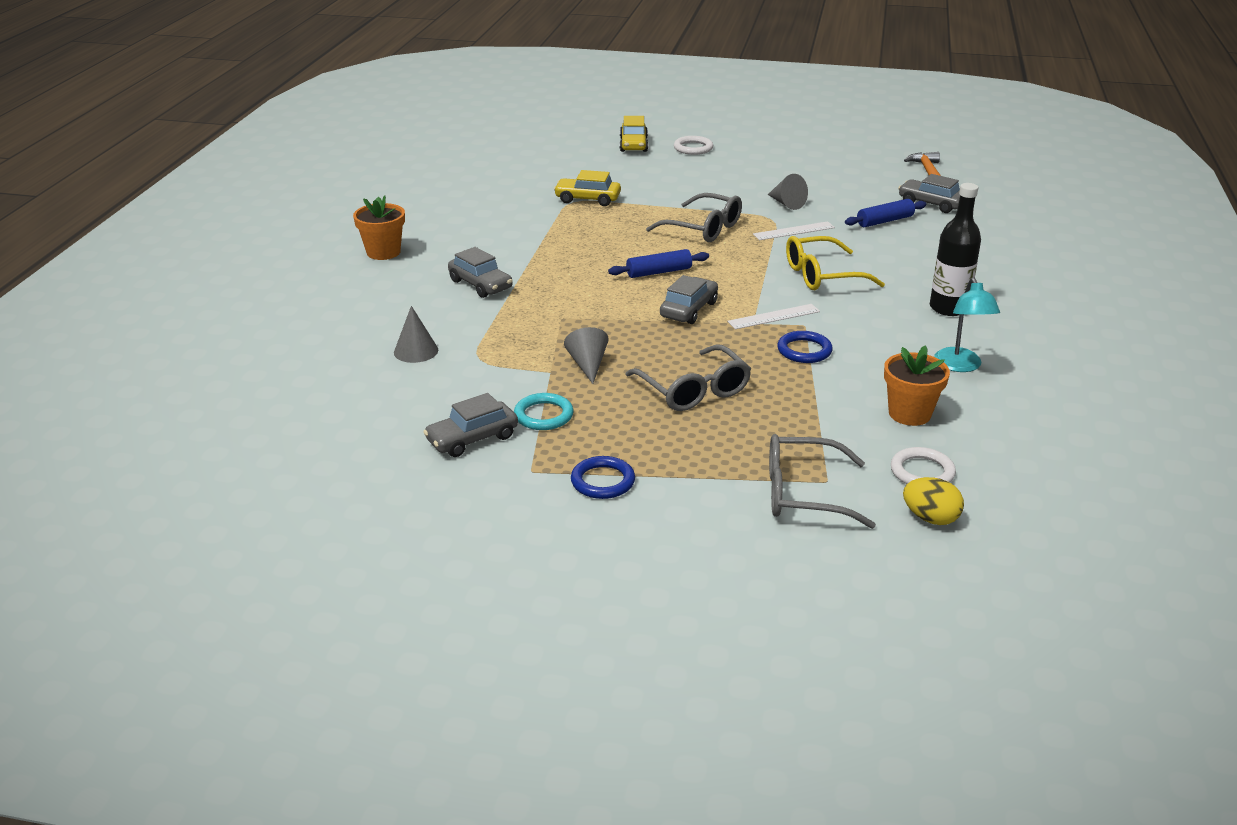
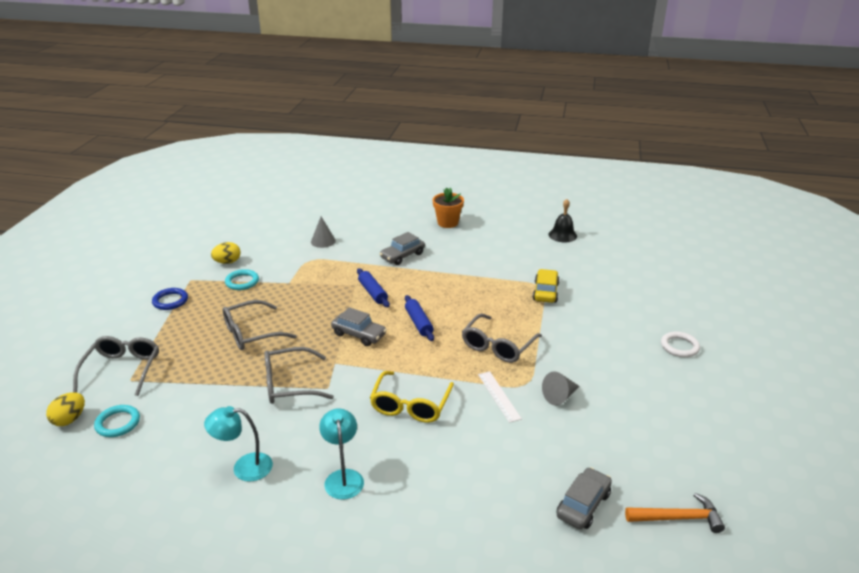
camera: 90 degrees right, 0 degrees up
grey car [423,393,518,457] -> yellow egg [211,242,241,264]
grey cone [564,327,609,384] -> none
yellow car [620,116,648,152] -> none
white ruler [727,304,820,329] -> none
blue ring [777,331,833,363] -> grey glasses [264,347,334,404]
yellow glasses [786,236,885,290] -> yellow glasses turned 150 degrees counterclockwise [370,371,454,423]
blue rolling pin [845,199,926,227] -> blue rolling pin moved to [357,268,390,307]
orange flower pot [884,345,950,426] -> none
white ring [891,447,956,484] -> turquoise ring [94,405,140,437]
black bottle [930,183,981,316] -> turquoise lamp [319,408,364,500]
none -> black bell [549,199,577,242]

